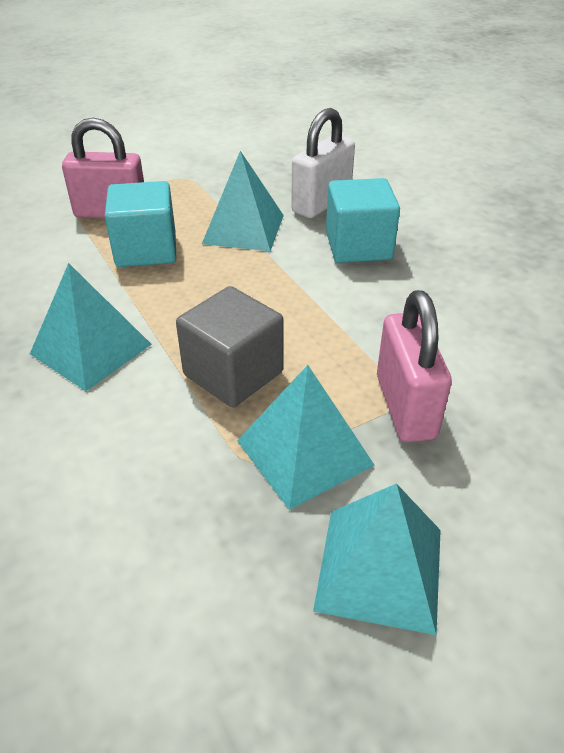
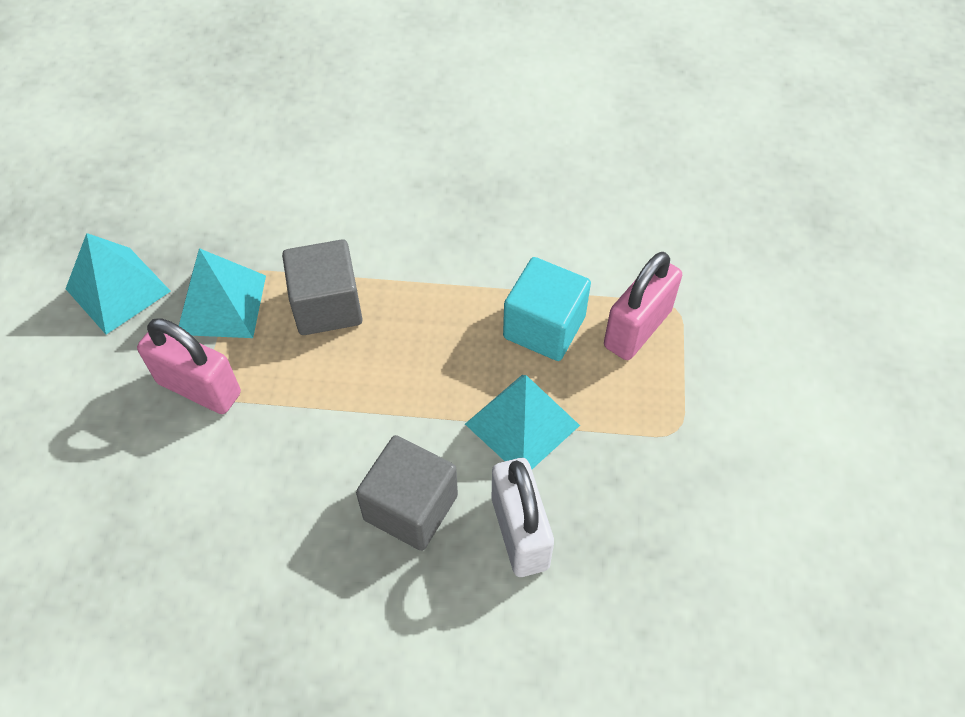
camera: 125 degrees right, 15 degrees up
turquoise pyramid [30,263,152,391] -> none
turquoise cube [326,178,400,263] -> grey cube [356,435,458,551]

